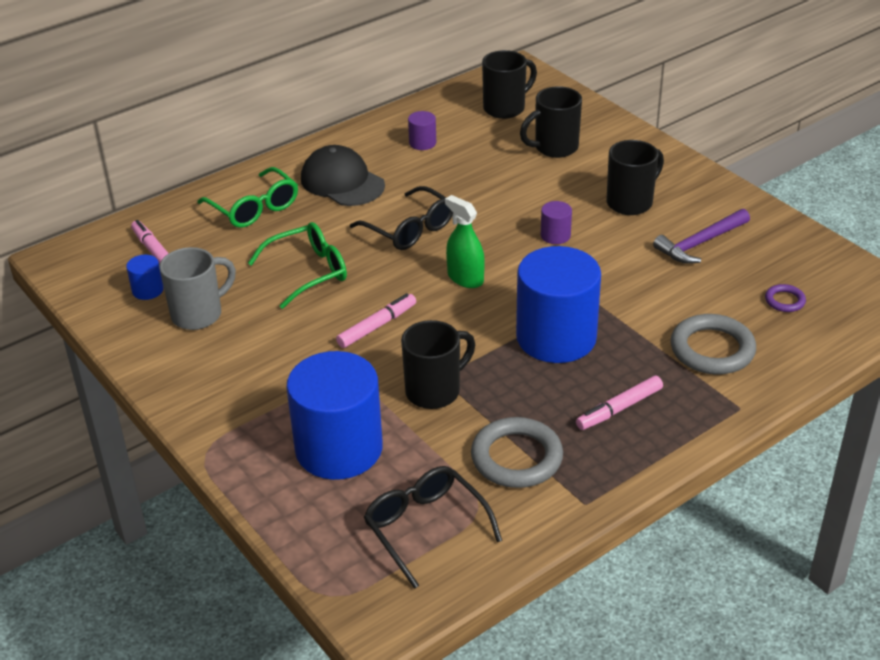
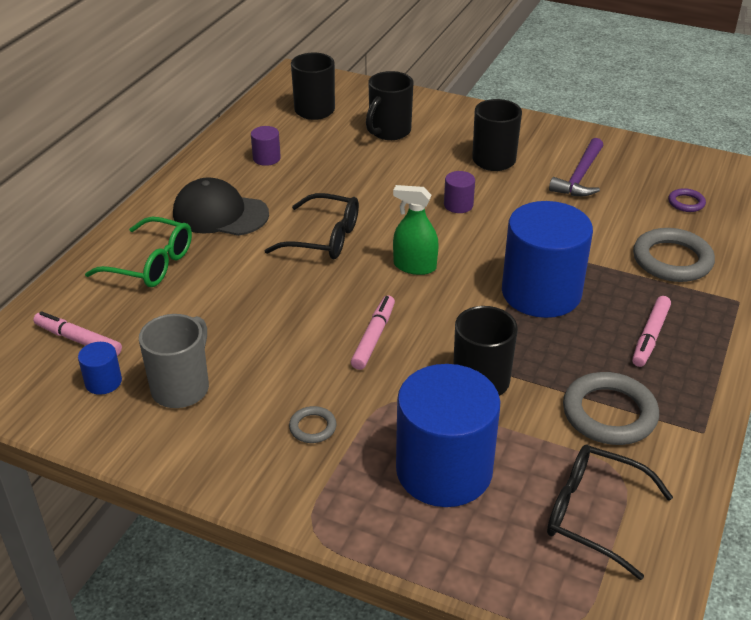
camera: 30 degrees left, 0 degrees up
green glasses [248,222,347,309] -> none
none -> grey ring [289,406,337,443]

